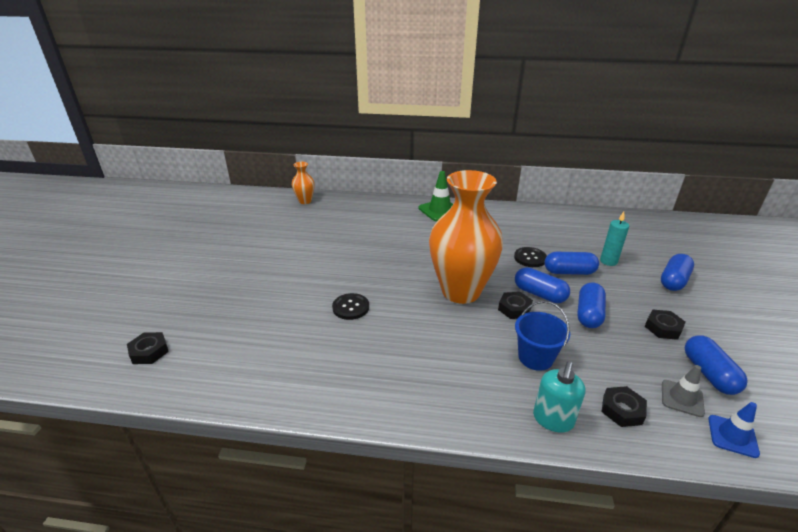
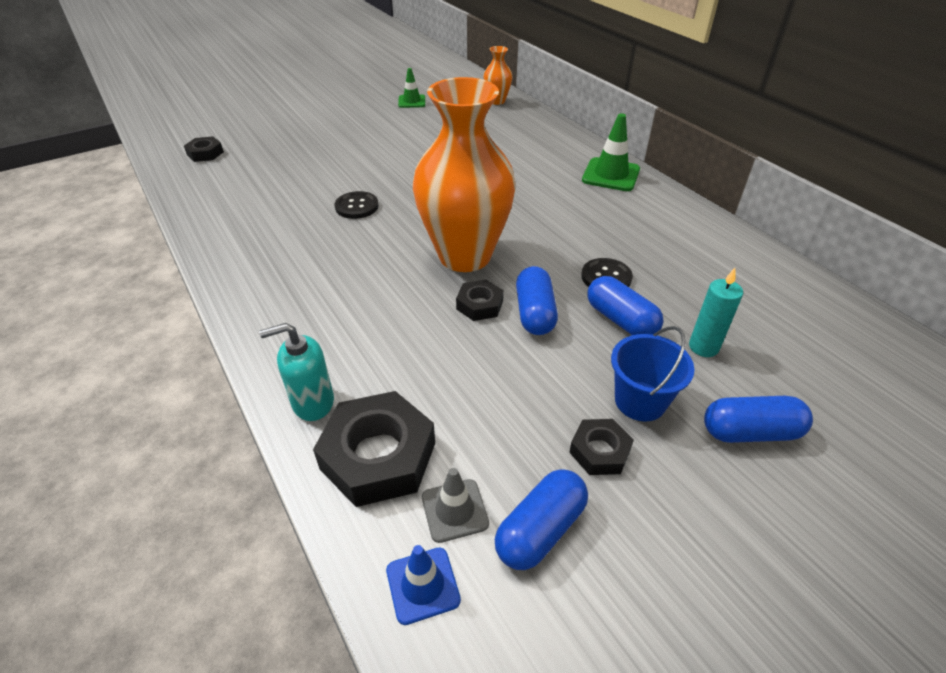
camera: 50 degrees right, 10 degrees up
blue bucket [515,301,570,371] -> blue bucket moved to [611,326,695,422]
blue capsule [577,282,606,328] -> none
black nut [602,386,647,427] -> black nut [313,391,435,507], size x1.88
none -> green traffic cone [398,68,425,108]

